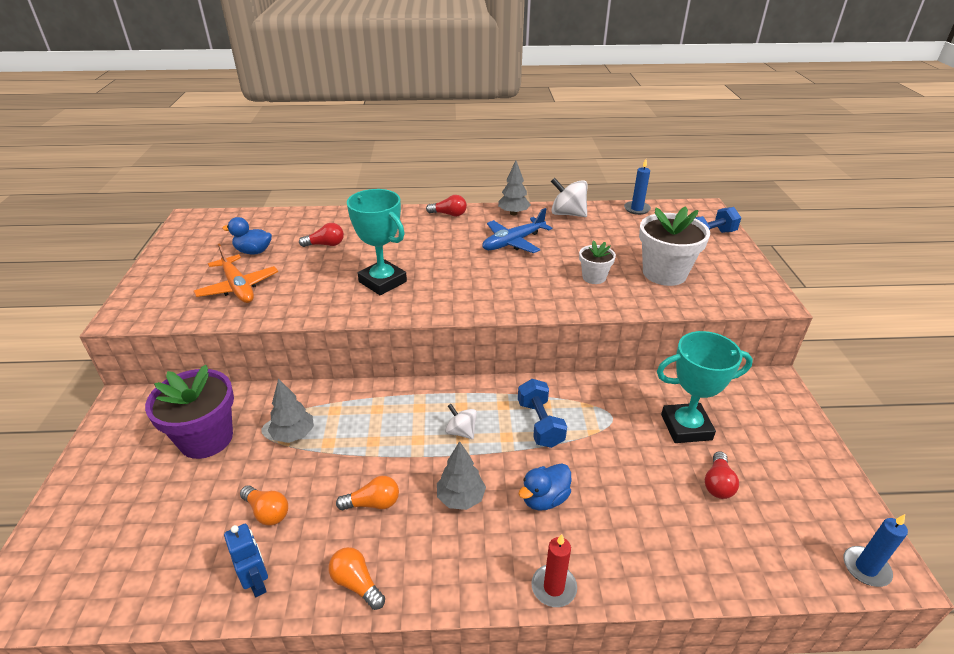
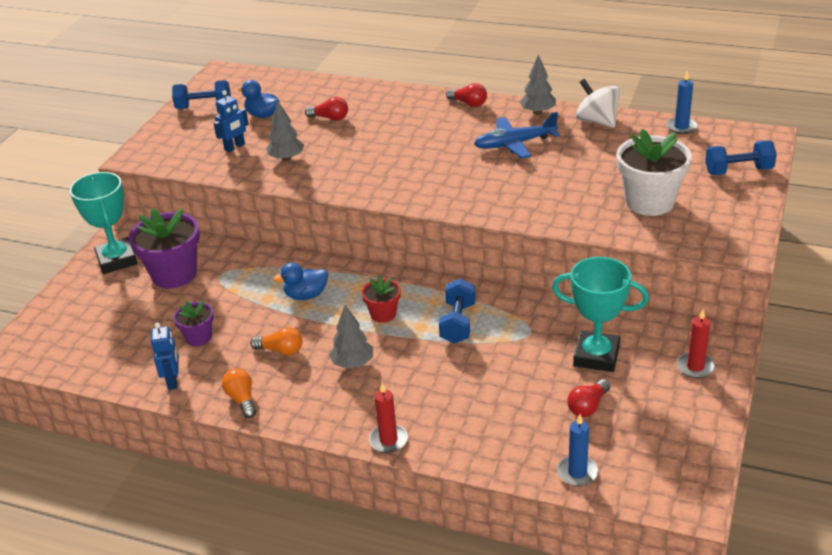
camera: 25 degrees right, 0 degrees up
orange plane [193,243,278,303] -> blue robot [214,91,249,152]
orange light bulb [240,485,288,526] -> purple flower pot [173,301,214,346]
grey tree [268,378,314,443] -> grey tree moved to [266,100,304,161]
turquoise trophy [347,189,407,295] -> turquoise trophy moved to [70,172,137,274]
white spinning top [445,404,477,439] -> red flower pot [361,275,401,323]
blue duck [518,463,572,511] -> blue duck moved to [273,262,328,300]
white flower pot [579,240,616,284] -> none
blue candle [844,514,908,587] -> blue candle moved to [557,414,598,486]
none -> blue dumbbell [172,80,231,109]
none -> red candle [677,310,715,378]

